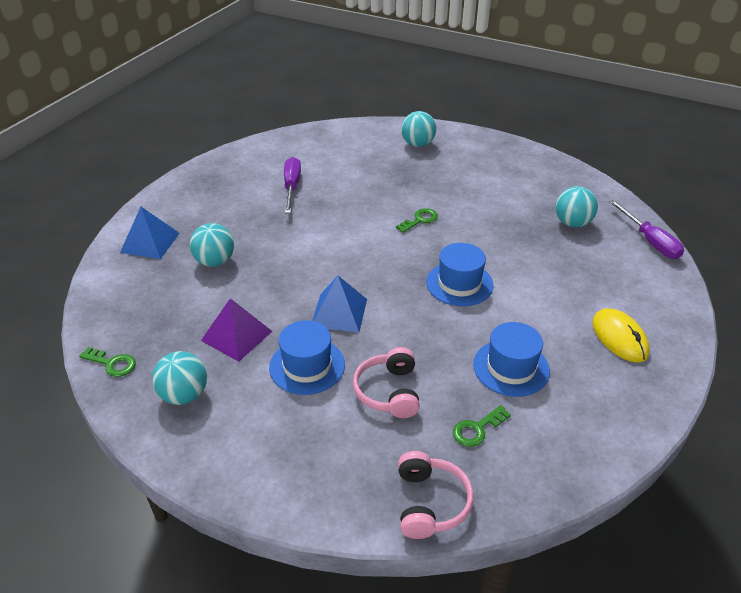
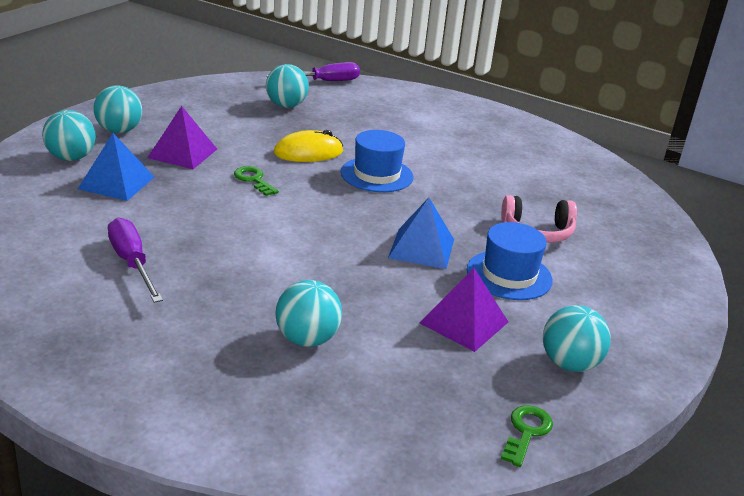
camera: 90 degrees left, 10 degrees down
blue pyramid [120,207,179,259] -> blue pyramid moved to [78,133,154,201]
purple screwdriver [284,157,301,213] -> purple screwdriver turned 60 degrees clockwise [108,217,163,303]
pink headphones [398,451,474,539] -> none
green key [453,405,511,447] -> none
blue hat [473,322,550,397] -> none
yellow mouse [592,308,650,362] -> yellow mouse moved to [274,130,343,162]
none -> turquoise ball [93,85,142,133]
none -> purple pyramid [147,106,217,169]

